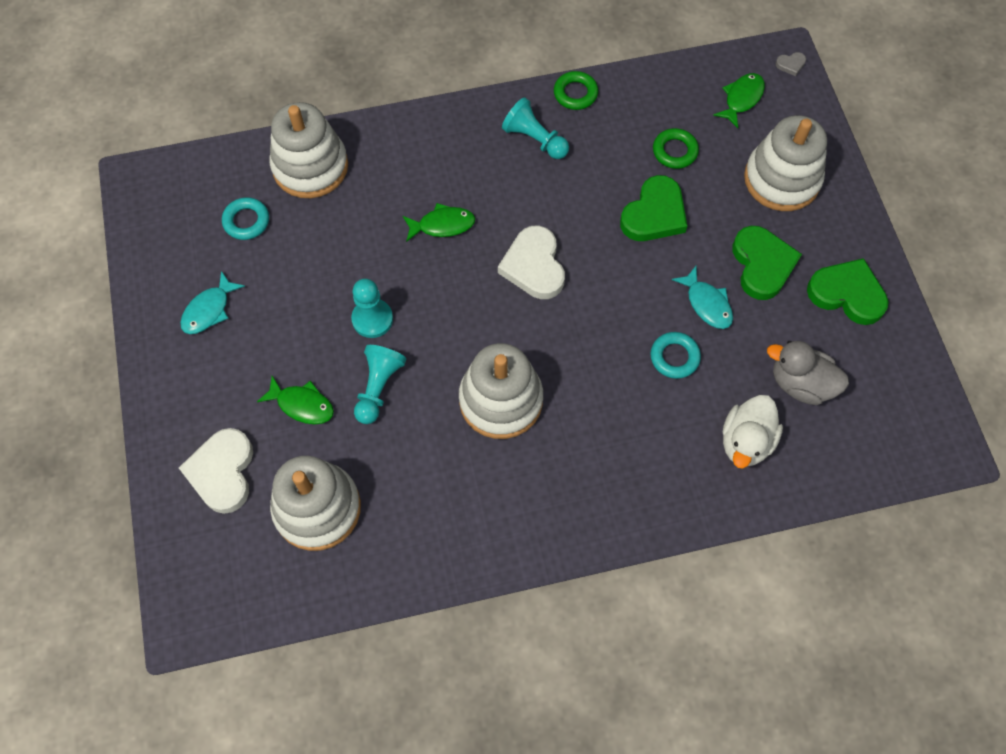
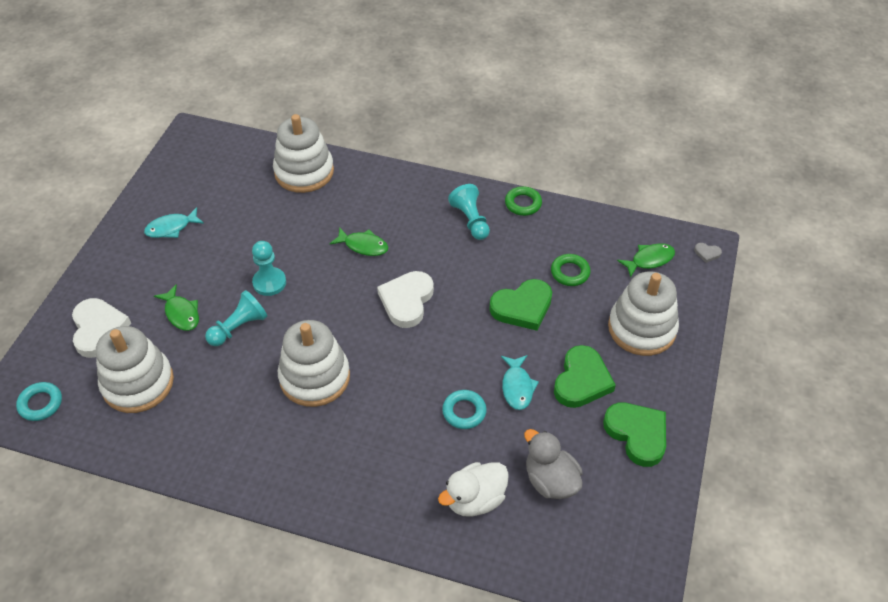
camera: 30 degrees right, 15 degrees down
white heart [179,428,253,514] -> white heart turned 135 degrees clockwise [72,298,131,358]
turquoise ring [222,197,269,240] -> turquoise ring moved to [16,382,62,421]

